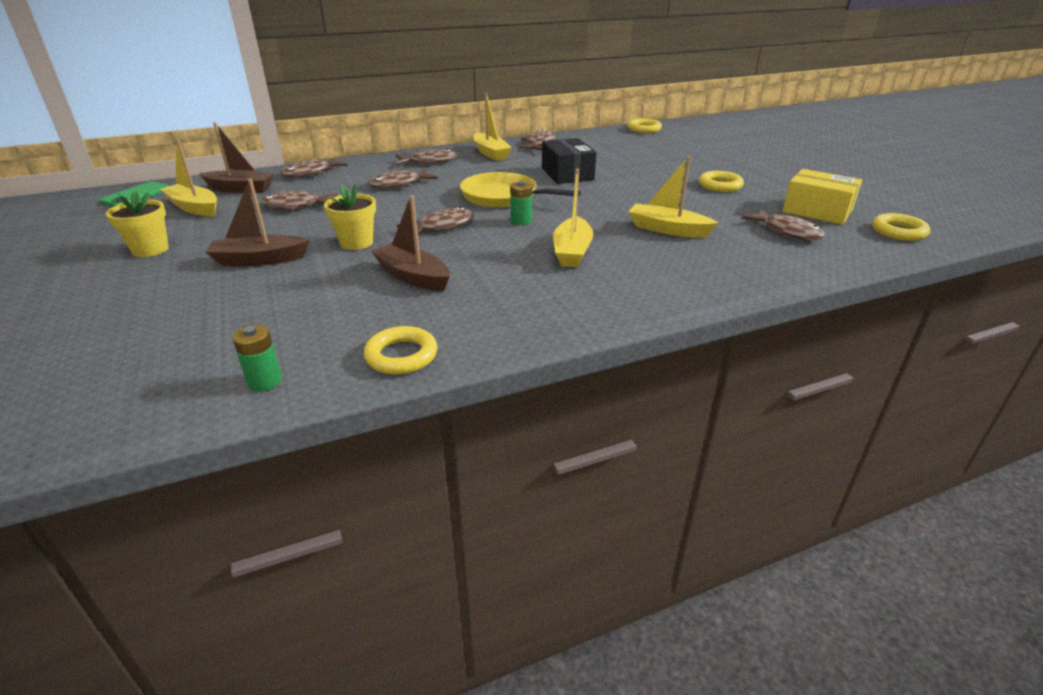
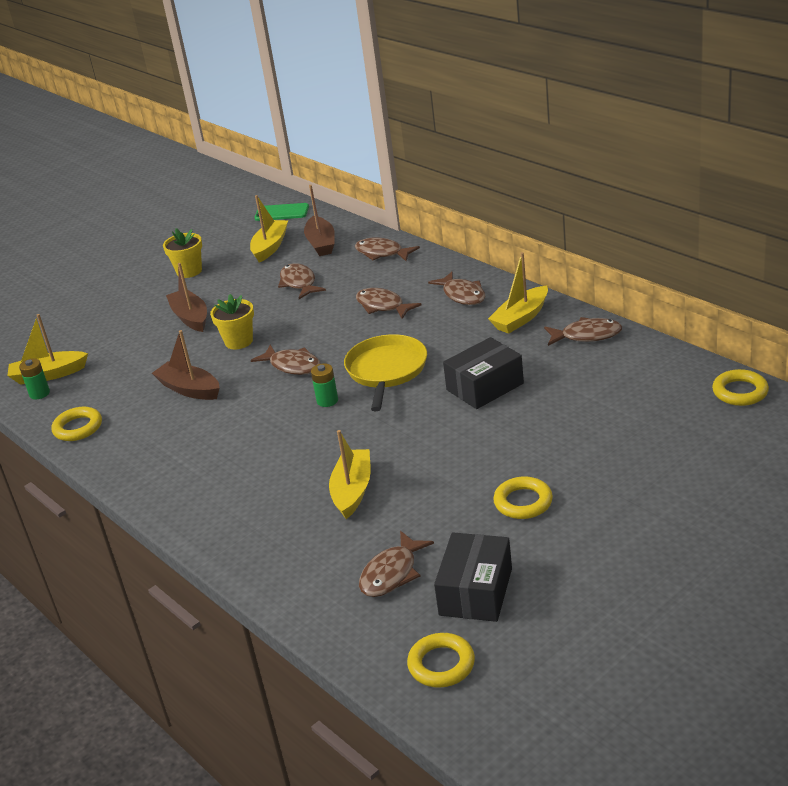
camera: 75 degrees right, 0 degrees up
brown boat [371,195,450,291] -> brown boat turned 75 degrees counterclockwise [152,330,220,400]
yellow boat [553,169,593,267] -> yellow boat moved to [7,314,88,385]
yellow box [782,169,862,225] -> black box [434,532,512,622]

